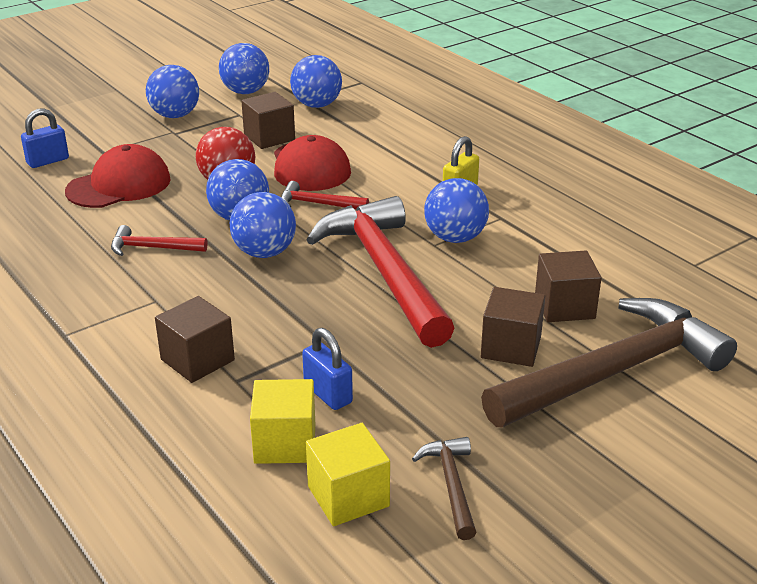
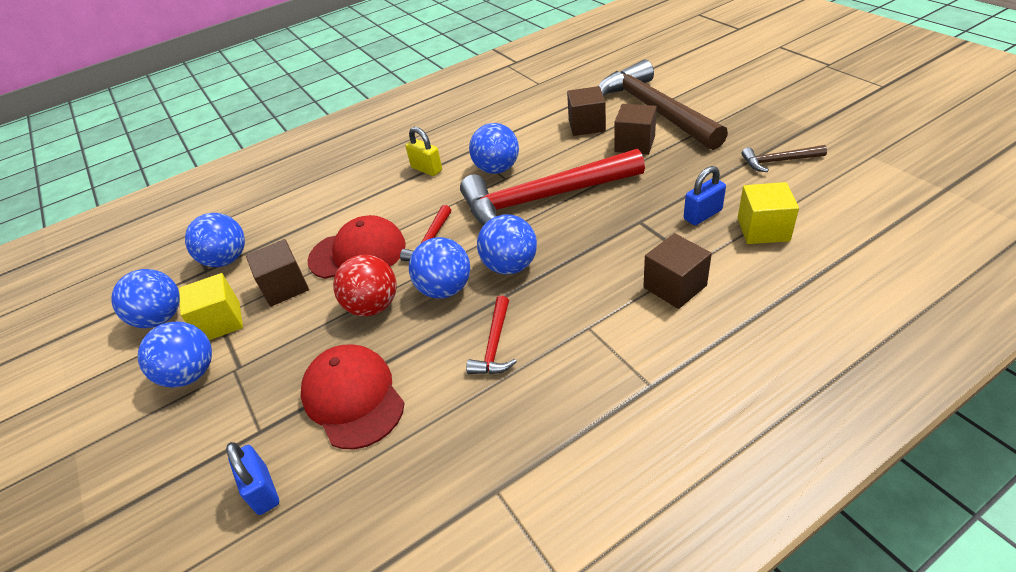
camera: 80 degrees left, 10 degrees up
yellow cube [306,423,390,526] -> yellow cube moved to [179,273,243,340]

